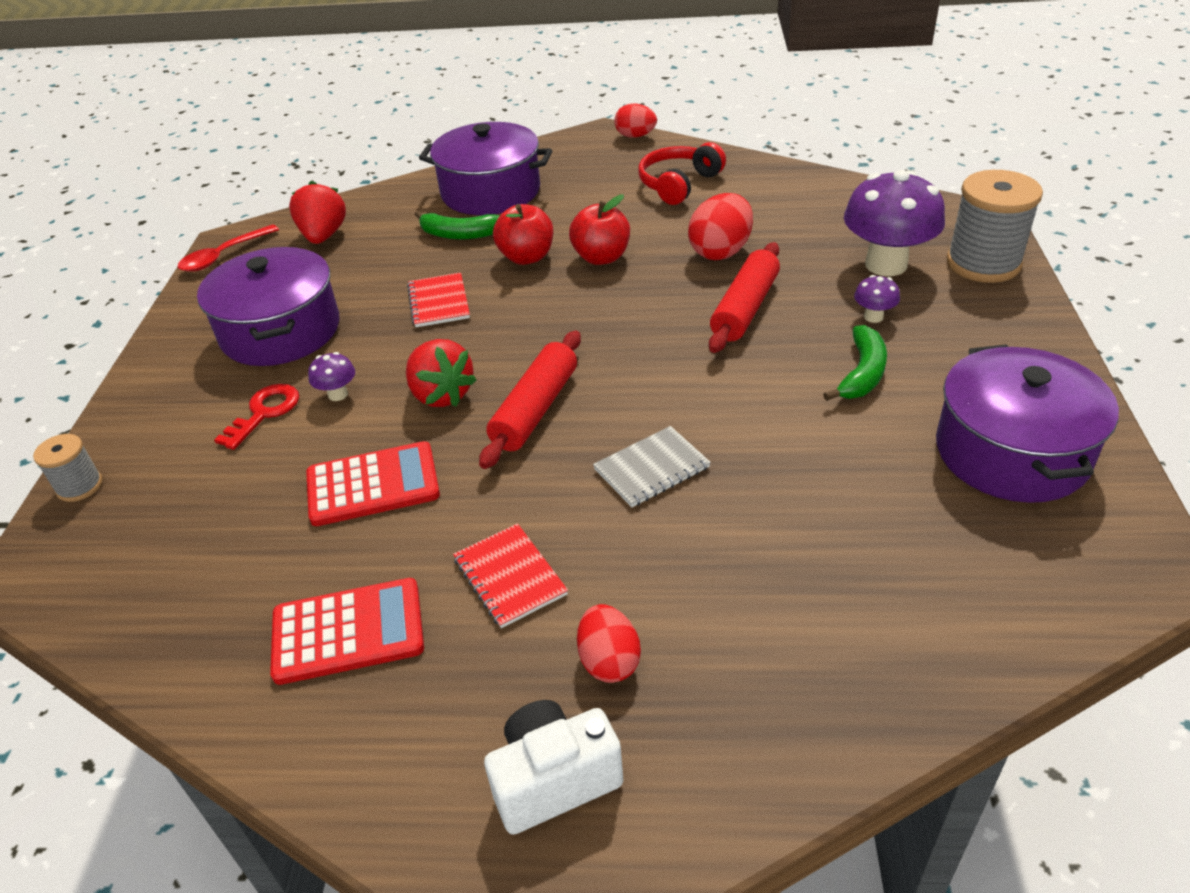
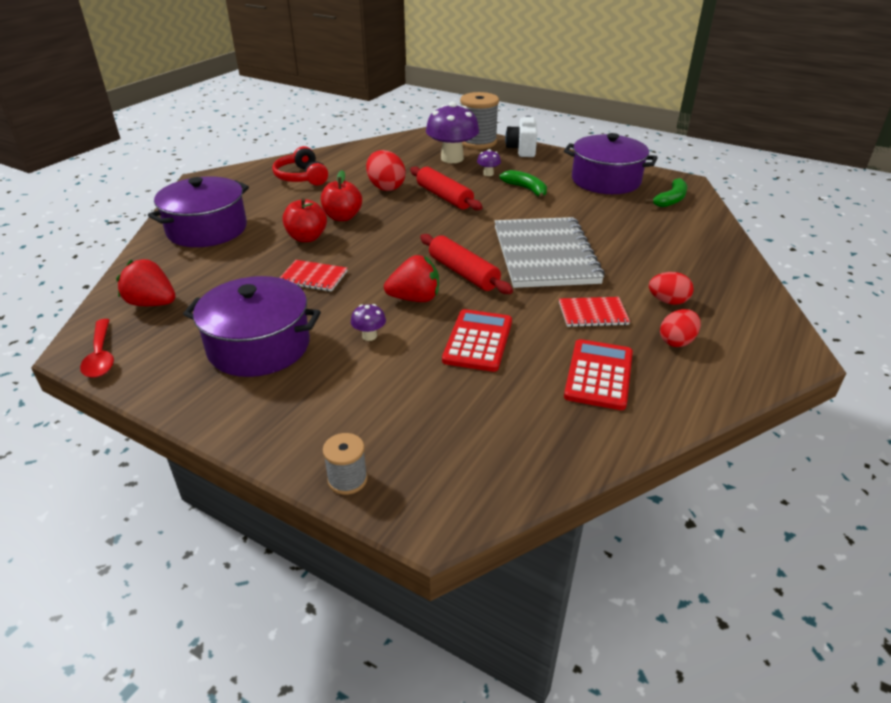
camera: 65 degrees left, 5 degrees down
red key [214,384,299,450] -> none
green banana [415,211,499,240] -> green banana moved to [645,178,687,207]
white camera [484,700,623,835] -> white camera moved to [505,116,537,157]
grey notebook [593,426,711,507] -> grey notebook [495,217,605,288], size x2.21
red egg [614,103,657,137] -> red egg moved to [660,309,701,347]

